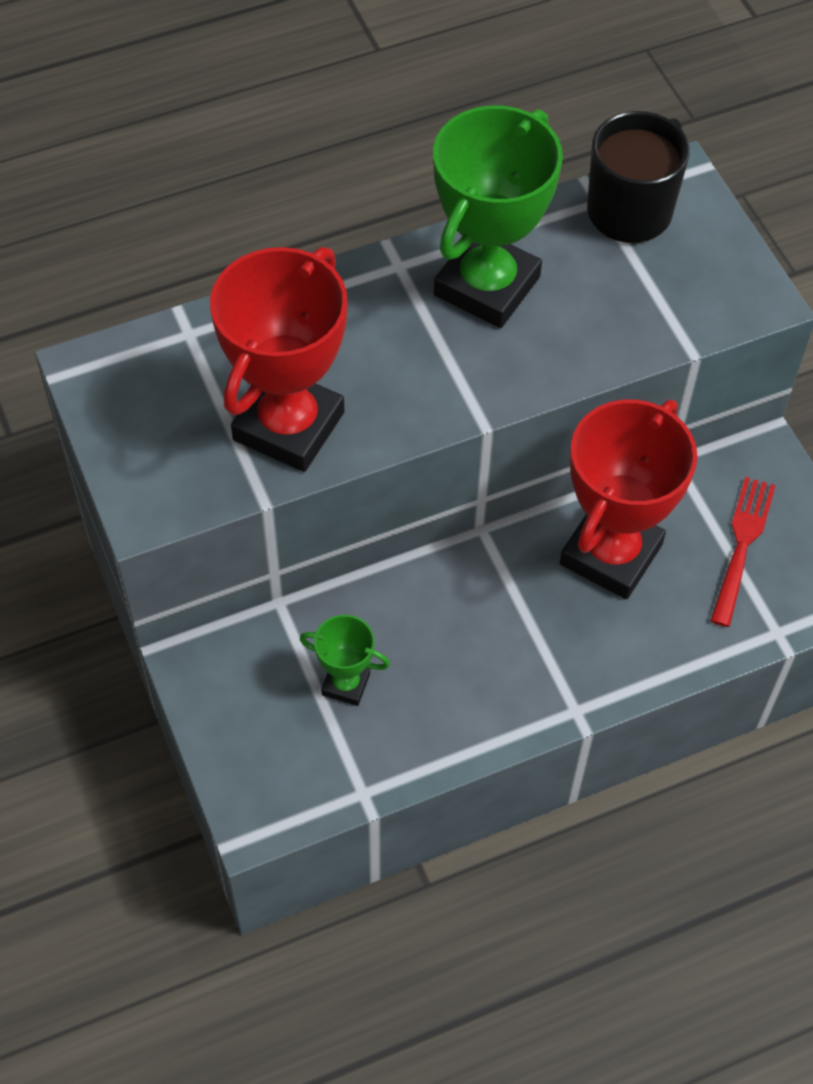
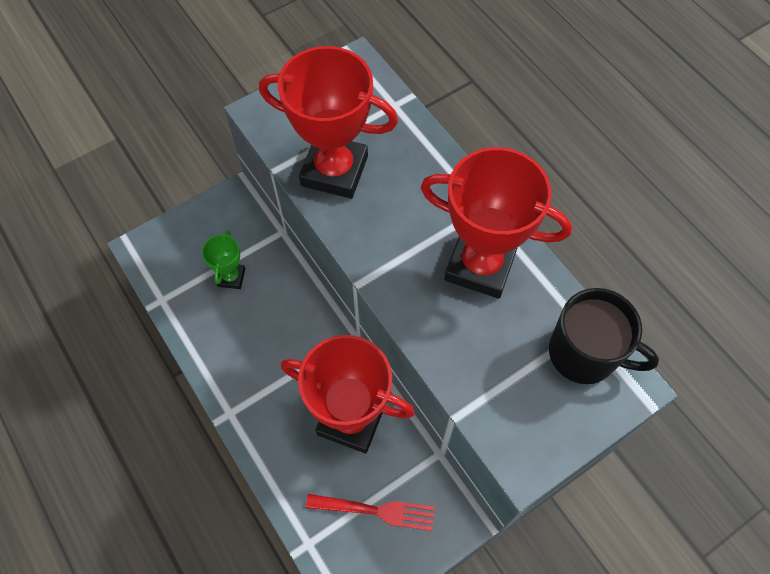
camera: 80 degrees right, 5 degrees up
green trophy [433,106,563,328] -> red trophy [420,147,572,299]

